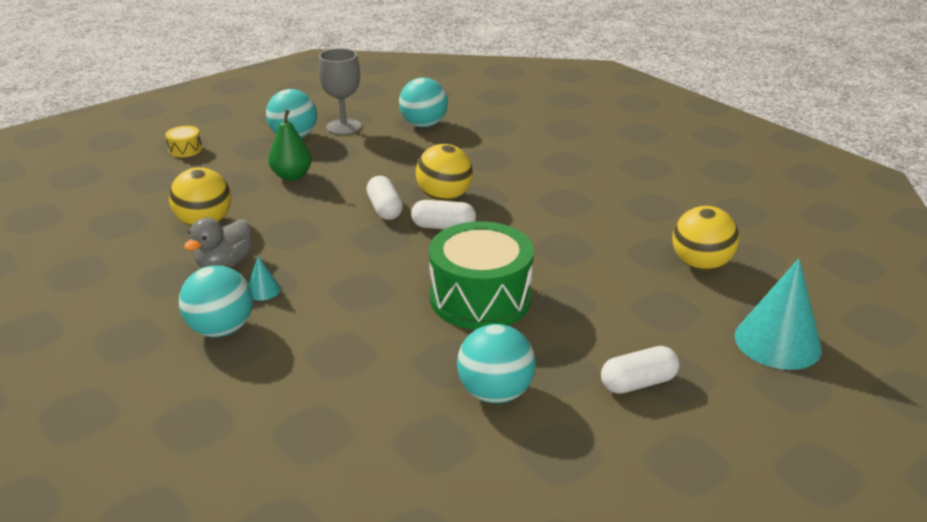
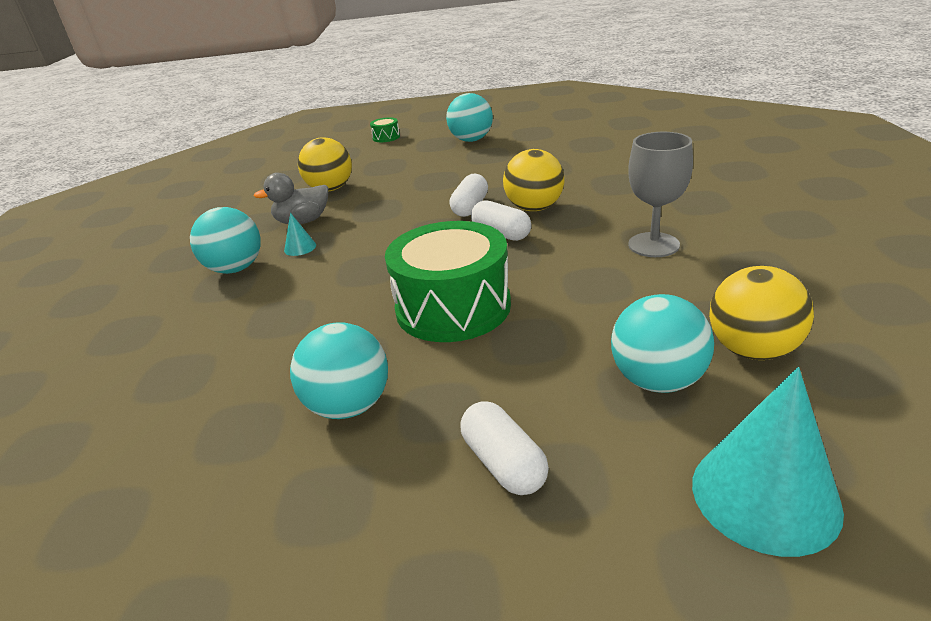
camera: 40 degrees right, 0 degrees up
yellow drum [165,126,202,157] -> green drum [370,117,400,142]
green pear [268,110,312,181] -> none
grey goblet [318,48,361,135] -> grey goblet moved to [628,132,693,257]
turquoise ball [399,77,448,127] -> turquoise ball moved to [611,294,714,393]
white capsule [601,346,680,394] -> white capsule turned 45 degrees clockwise [460,401,549,495]

